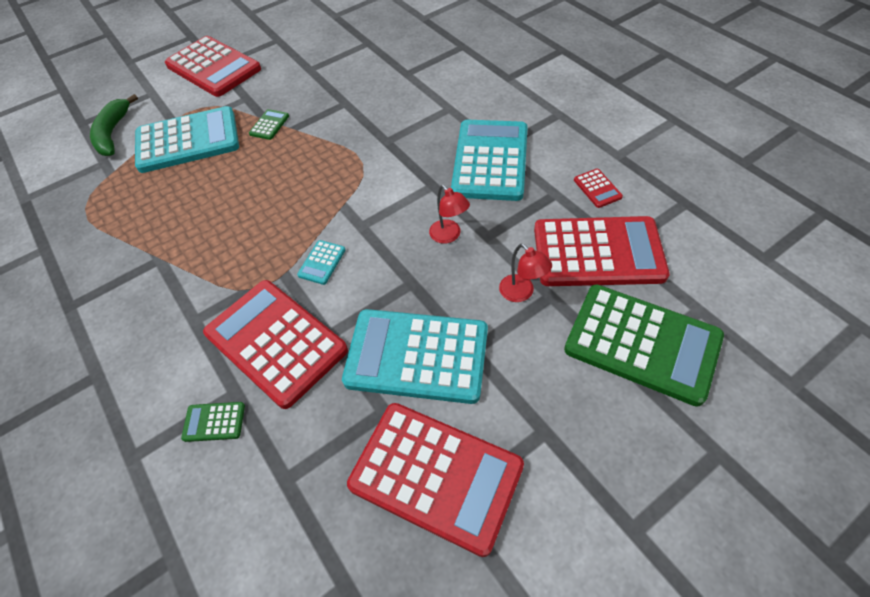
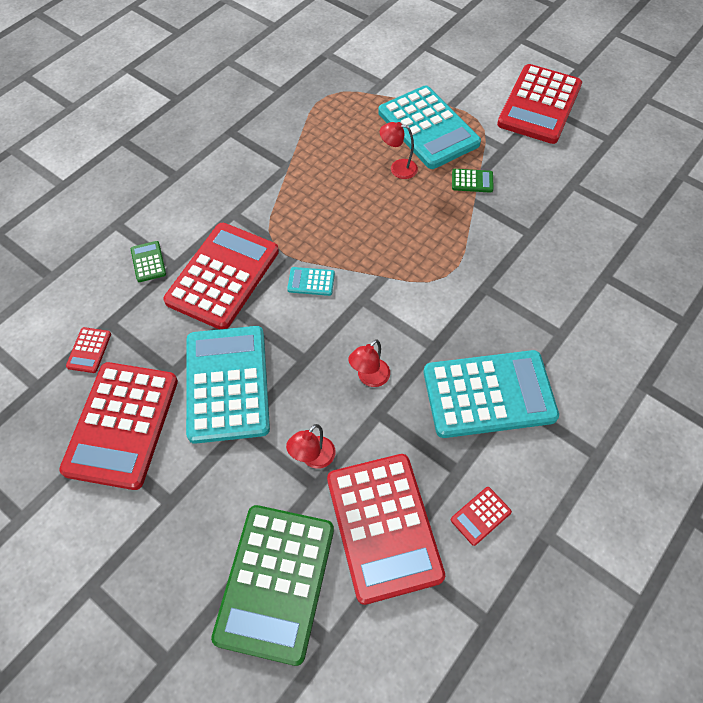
camera: 70 degrees right, 5 degrees up
green banana [90,94,138,156] -> none
none -> red calculator [66,327,111,373]
none -> red lamp [380,122,418,179]

